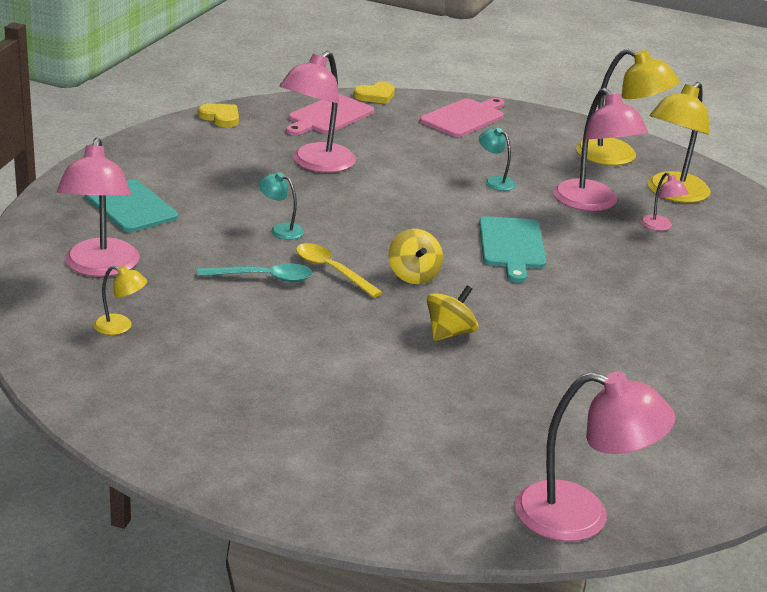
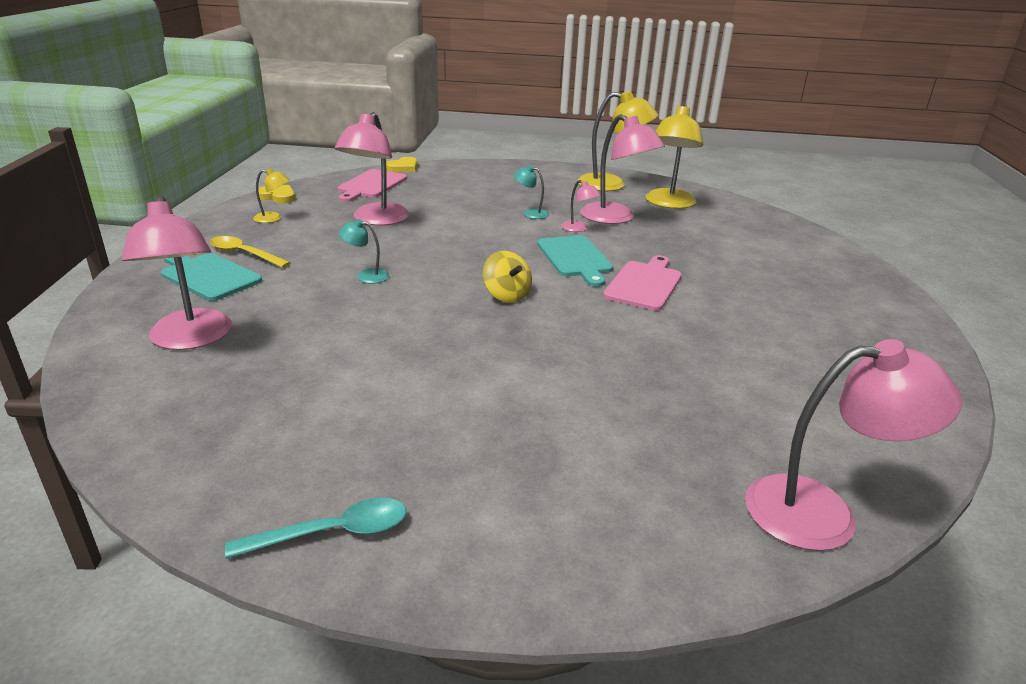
camera: 15 degrees left, 0 degrees up
yellow lamp [94,266,147,335] -> yellow lamp moved to [253,169,289,223]
turquoise spoon [197,264,313,282] -> turquoise spoon moved to [225,498,406,559]
yellow spoon [296,243,383,298] -> yellow spoon moved to [209,236,291,268]
pink cutting board [420,98,504,137] -> pink cutting board moved to [603,255,682,311]
yellow spinning top [427,286,478,341] -> none
pink lamp [641,172,689,231] -> pink lamp moved to [561,180,600,232]

